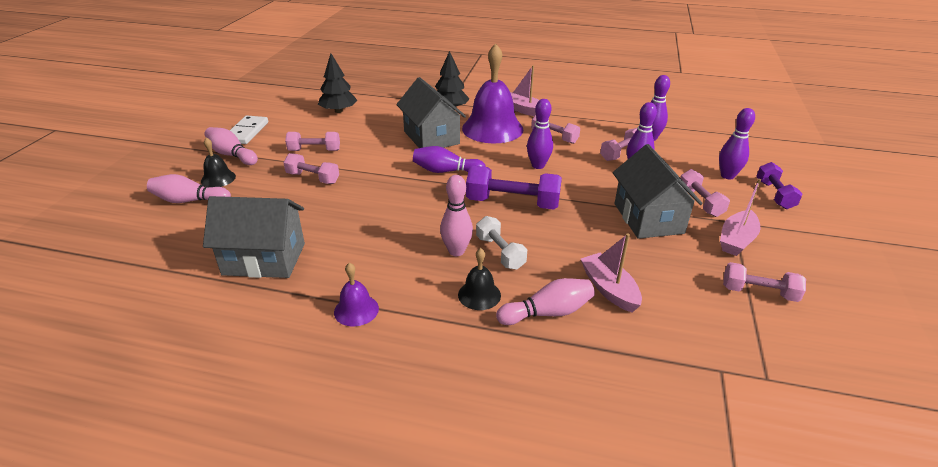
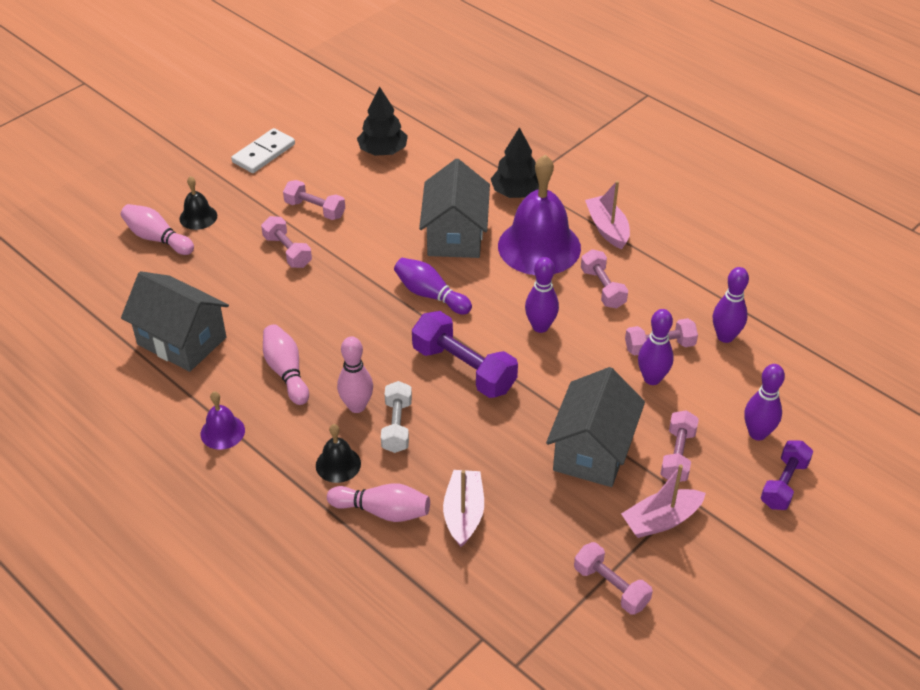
camera: 30 degrees right, 10 degrees up
pink bowling pin [204,127,258,165] -> pink bowling pin moved to [263,324,309,405]

